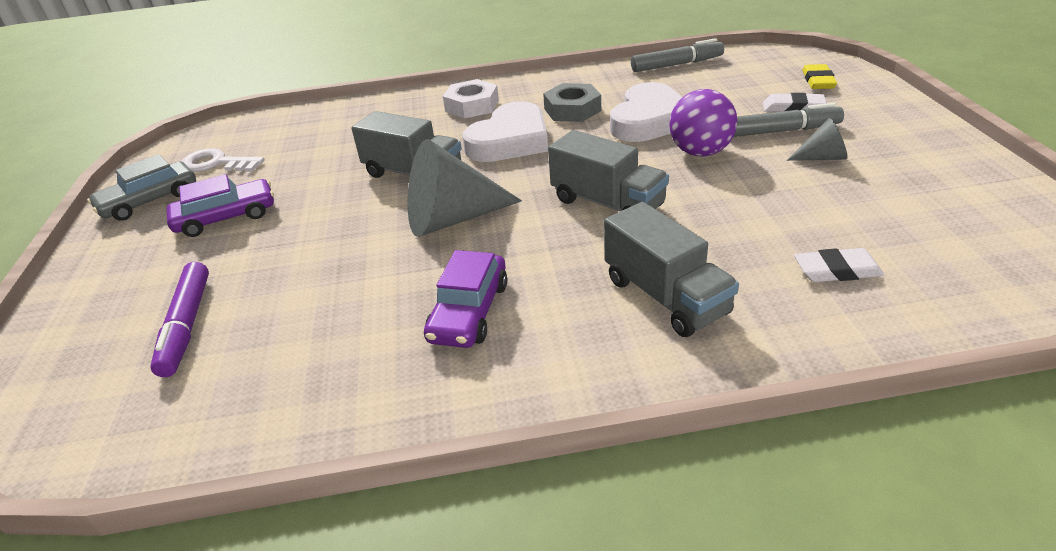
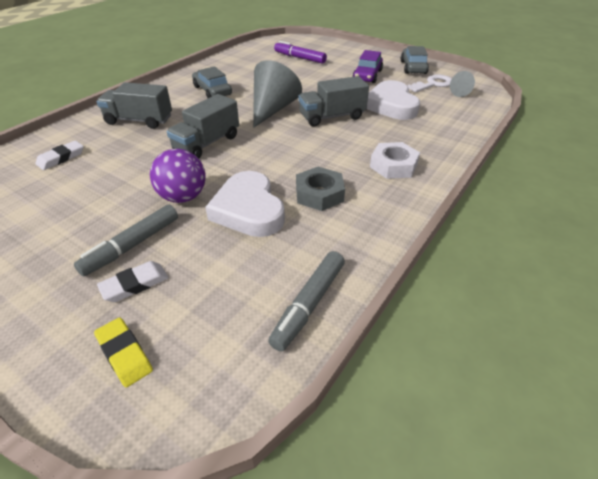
camera: 130 degrees right, 5 degrees up
purple car [424,250,507,348] -> grey car [192,66,232,98]
white heart [462,101,548,162] -> white heart moved to [367,80,420,120]
grey truck [548,130,669,211] -> grey truck turned 45 degrees counterclockwise [167,94,239,159]
grey cone [787,118,847,161] -> grey cone moved to [450,71,475,97]

